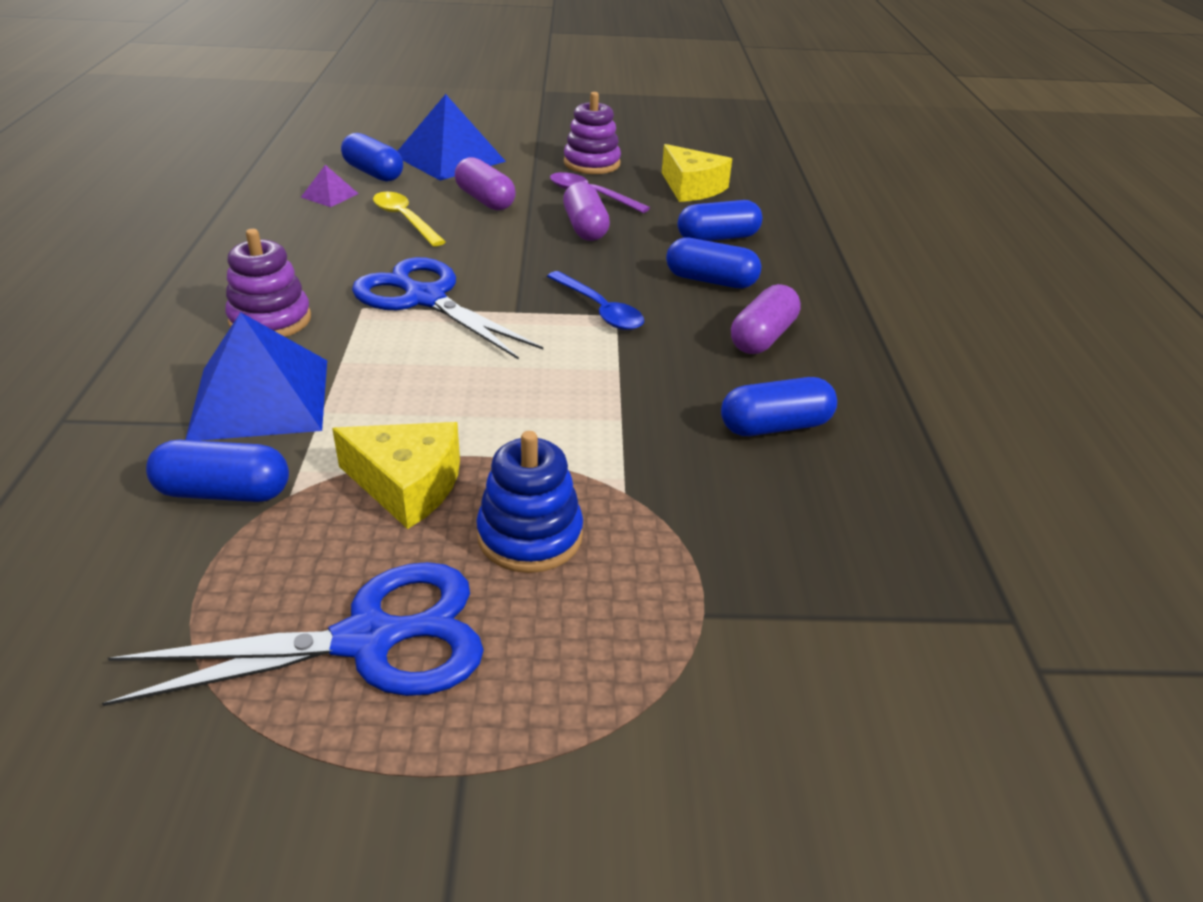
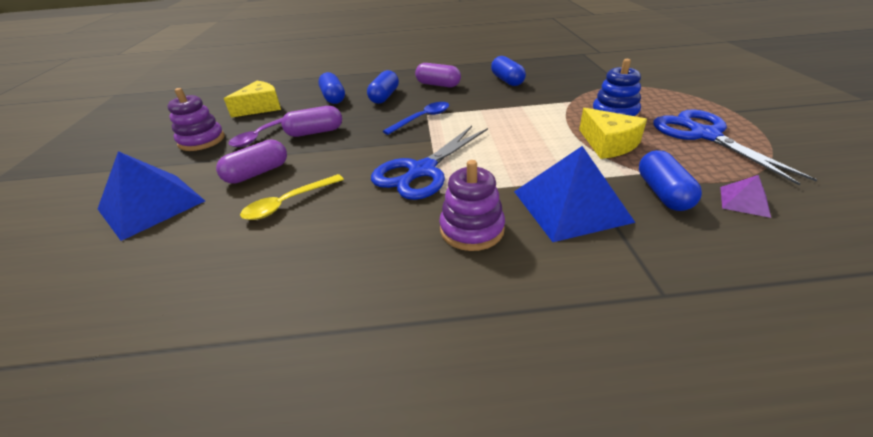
camera: 90 degrees left, 0 degrees up
purple pyramid [301,165,359,207] -> purple pyramid moved to [720,175,771,218]
yellow cheese [332,422,460,529] -> yellow cheese turned 135 degrees clockwise [579,108,647,159]
blue capsule [341,133,403,182] -> none

